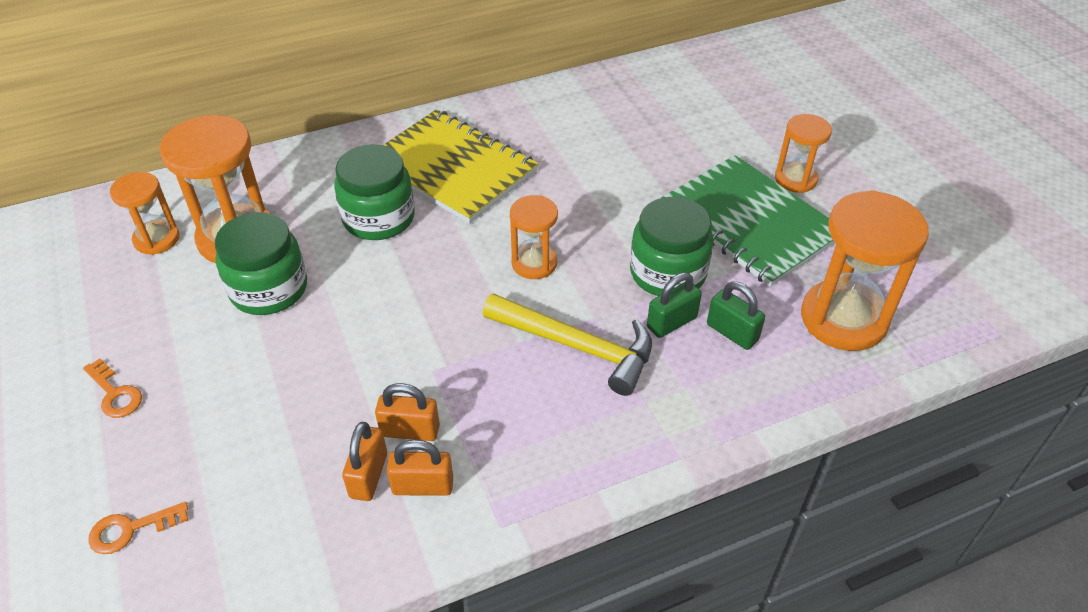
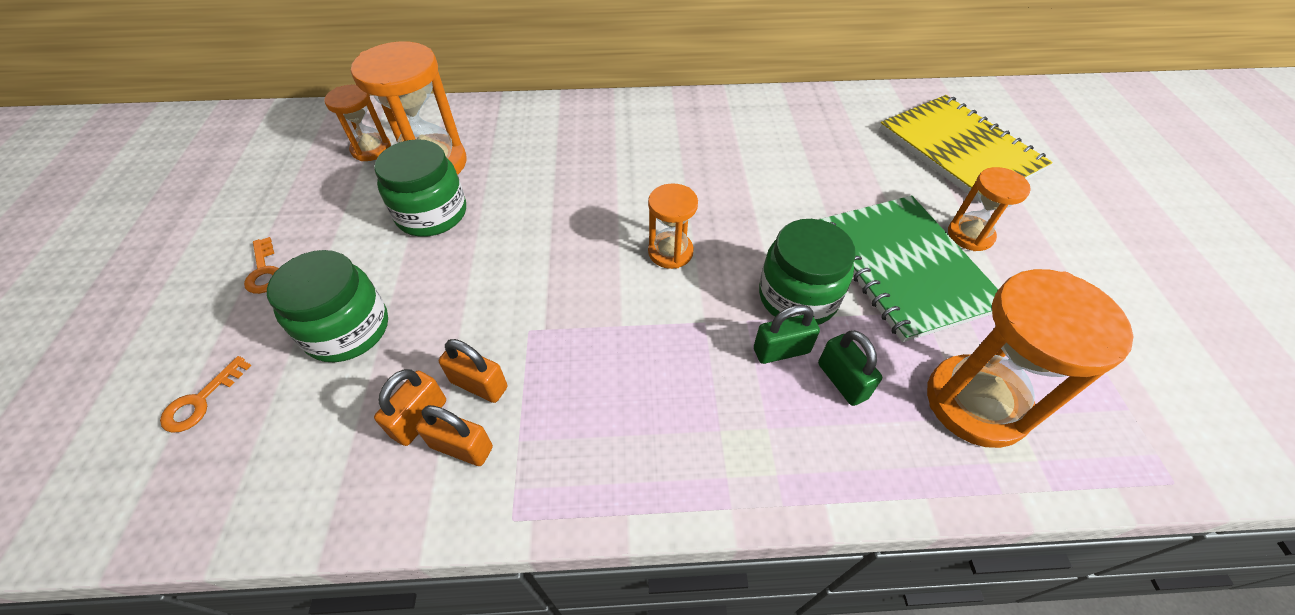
camera: 20 degrees right, 5 degrees up
orange key [88,502,188,554] -> orange key turned 60 degrees counterclockwise [160,356,251,433]
green jar [334,145,415,240] -> green jar moved to [267,250,388,362]
yellow notebook [383,109,538,224] -> yellow notebook moved to [880,95,1053,203]
yellow hammer [483,293,652,396] -> none

